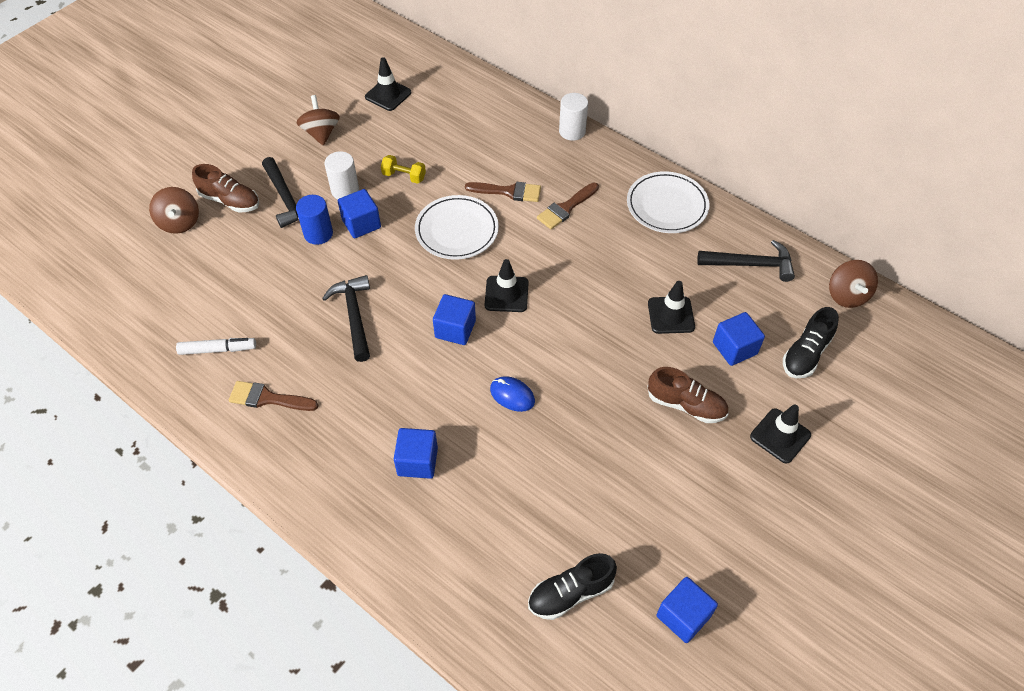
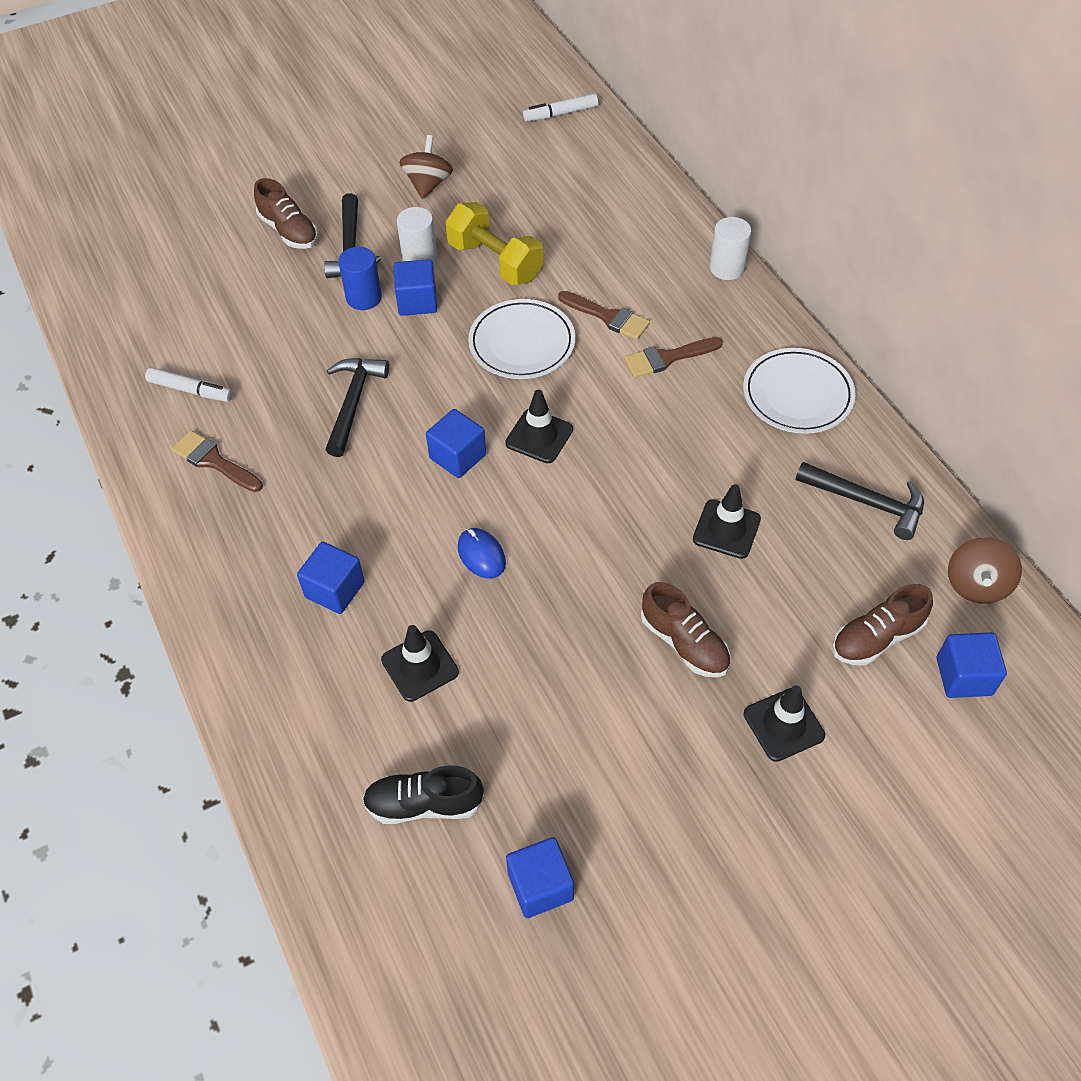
camera: 25 degrees right, 0 degrees up
brown spinning top [149,187,199,234] -> none
black traffic cone [365,57,411,111] -> black traffic cone moved to [381,625,459,702]
yellow dumbbell [381,155,426,184] -> yellow dumbbell [445,202,543,285], size x1.87
blue cube [713,312,765,366] -> blue cube moved to [937,632,1007,698]
black shoe [783,307,839,378] -> brown shoe [832,584,933,666]
none -> white marker [523,93,598,122]

